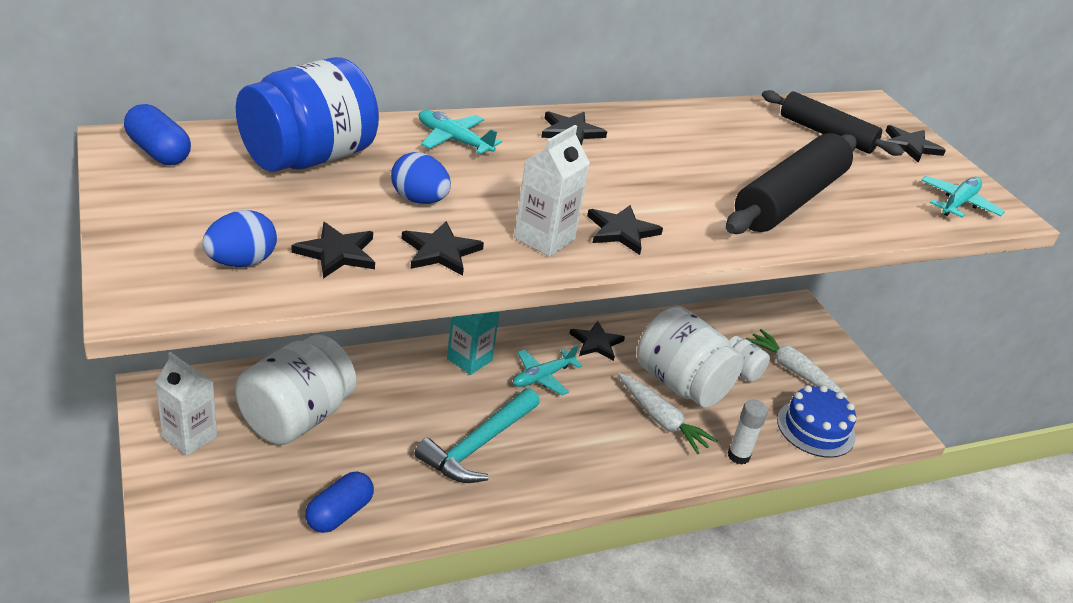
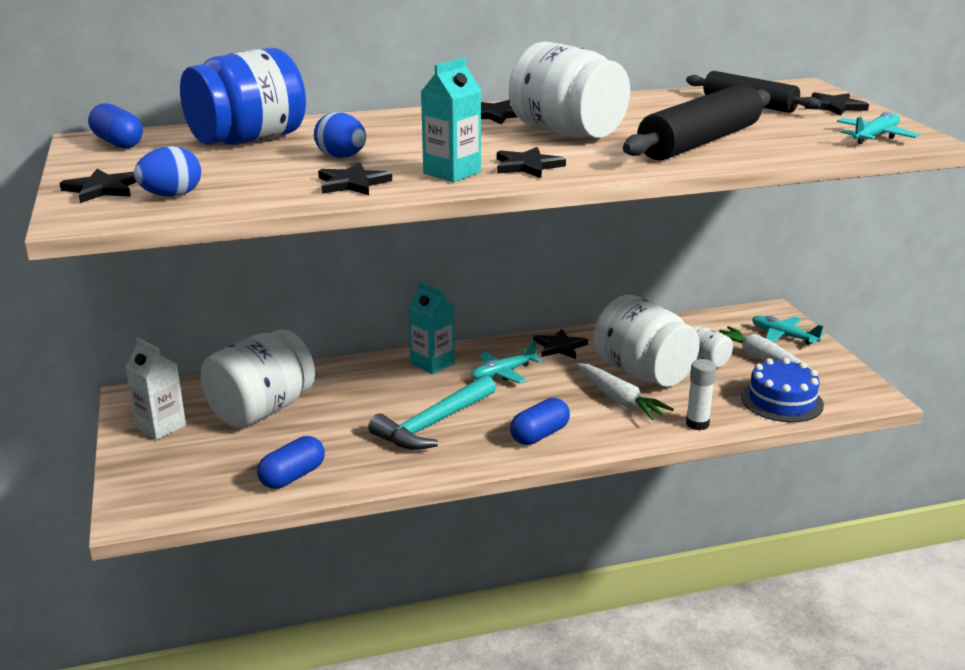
camera: 10 degrees right, 10 degrees down
black star [291,222,375,279] -> black star moved to [60,169,137,203]
turquoise plane [419,110,502,154] -> turquoise plane moved to [752,316,824,345]
white carton [514,125,590,257] -> turquoise carton [421,57,481,182]
none -> white jar [509,41,630,138]
none -> blue capsule [510,398,570,445]

